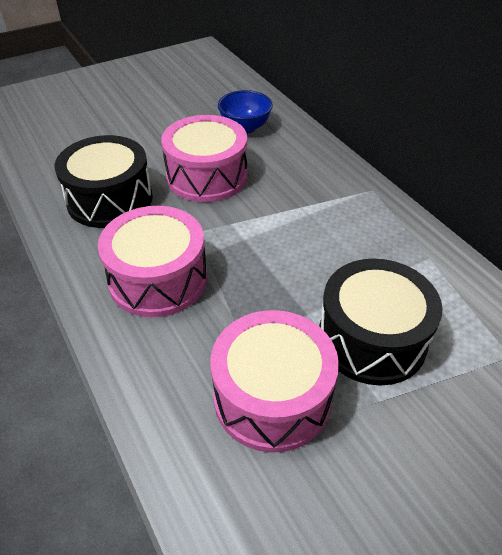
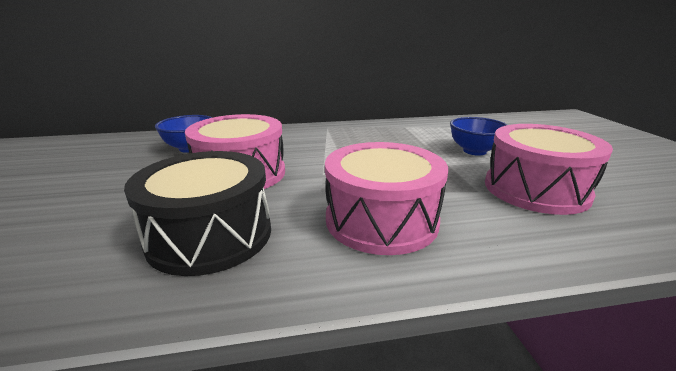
camera: 70 degrees left, 20 degrees down
black drum [319,259,442,386] -> blue bowl [450,117,508,156]

